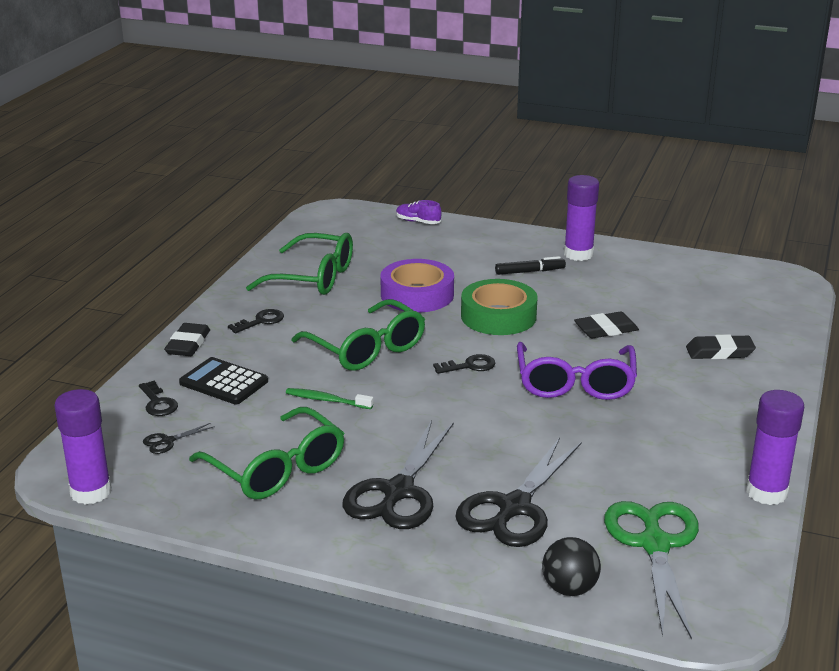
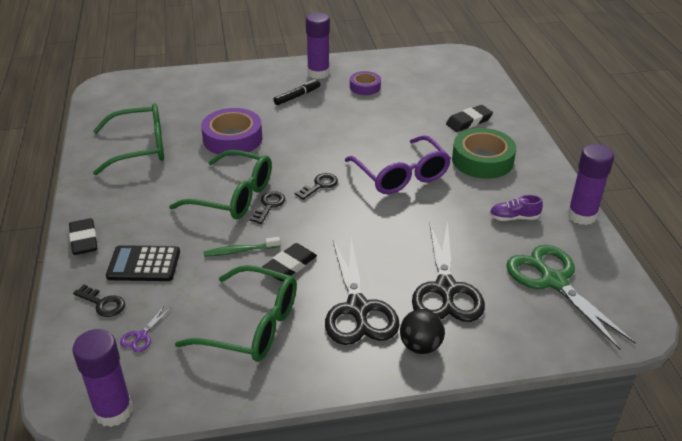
camera: 30 degrees left, 10 degrees up
black scissors [143,423,215,454] -> purple scissors [120,306,171,352]
black key [228,309,284,333] -> black key moved to [250,191,285,224]
purple shoe [396,200,442,224] -> purple shoe moved to [489,195,543,221]
green tape [461,279,538,335] -> green tape moved to [452,128,516,179]
black ball [542,537,601,596] -> black ball moved to [400,309,445,354]
black eraser [574,312,639,338] -> black eraser moved to [262,243,317,281]
none -> purple tape [350,71,381,95]

